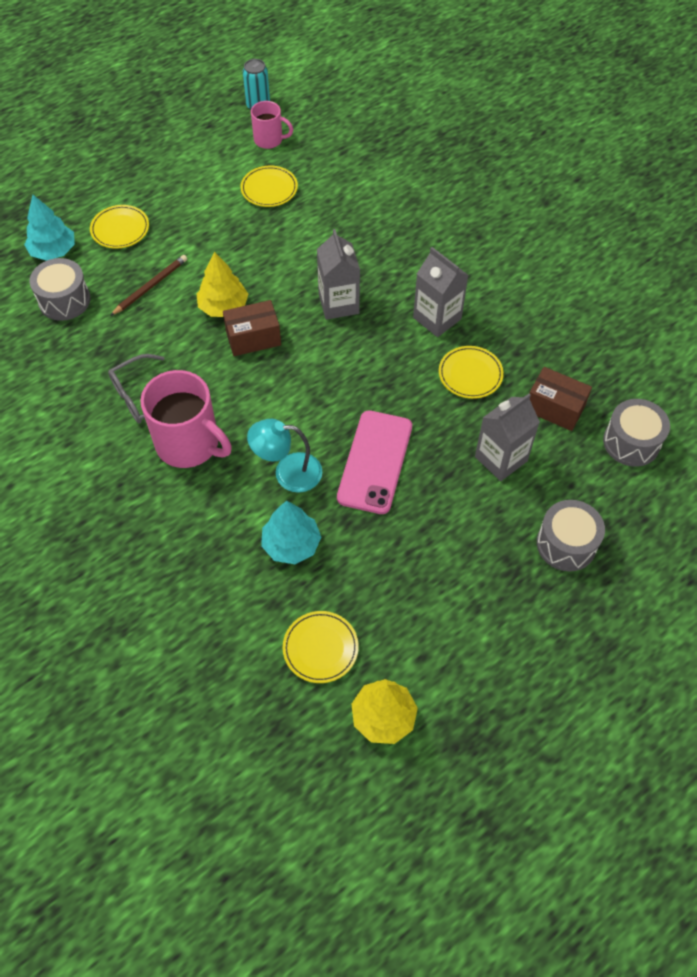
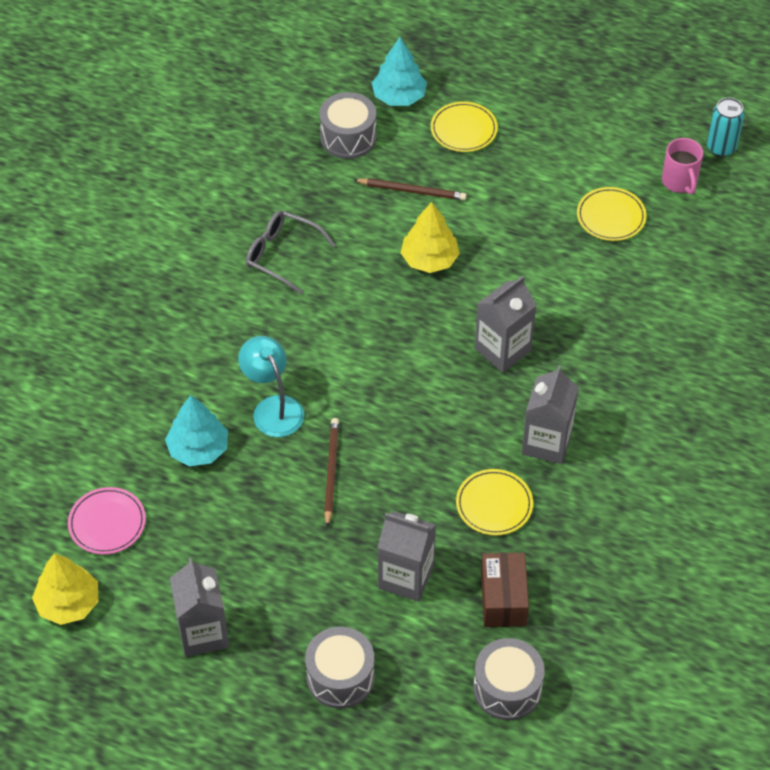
camera: 60 degrees right, 5 degrees down
pink mug [140,370,232,468] -> none
brown box [223,300,281,356] -> none
yellow plate [283,611,359,683] -> pink plate [68,487,146,555]
pink phone [337,410,412,514] -> brown pencil [324,418,339,527]
none -> grey carton [170,558,229,657]

